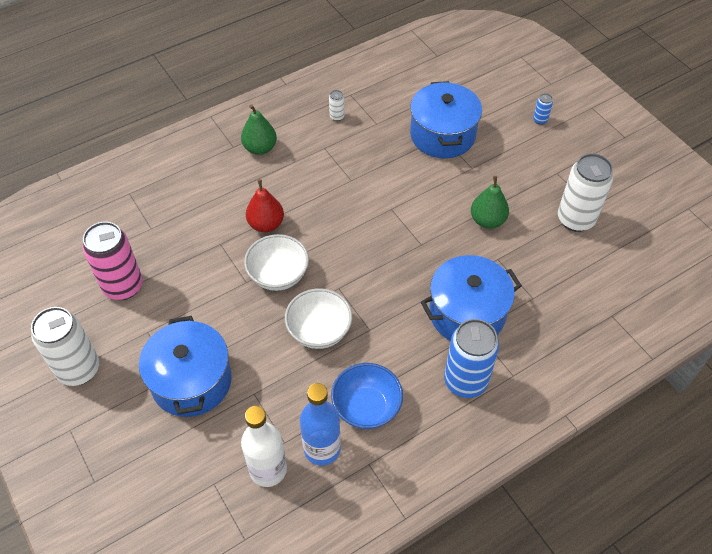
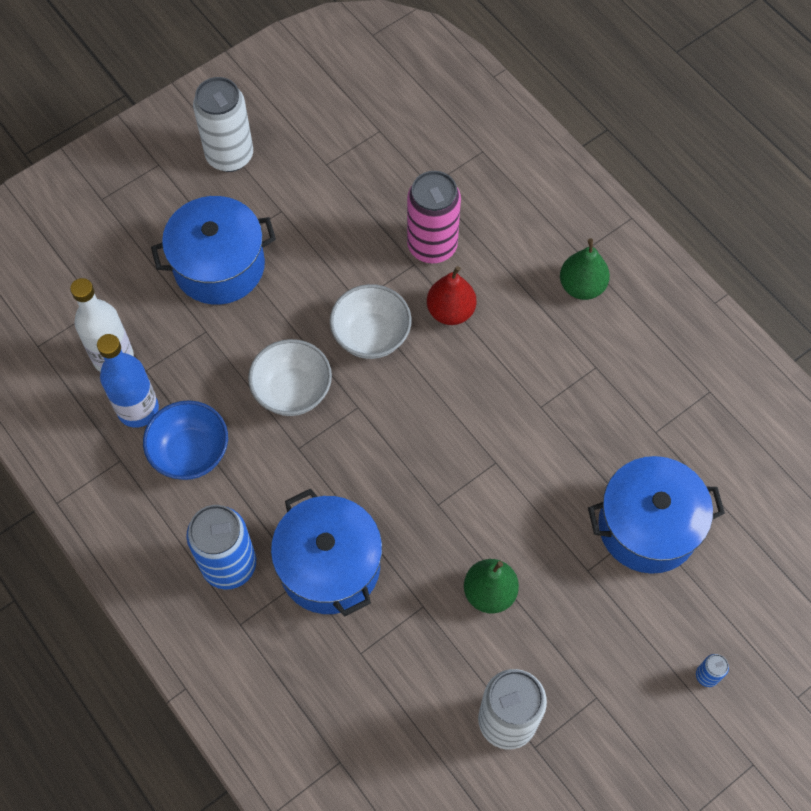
camera: 85 degrees right, 10 degrees up
pink can [83,222,143,300] -> pink can moved to [407,171,461,264]
white can [329,90,345,121] -> none

